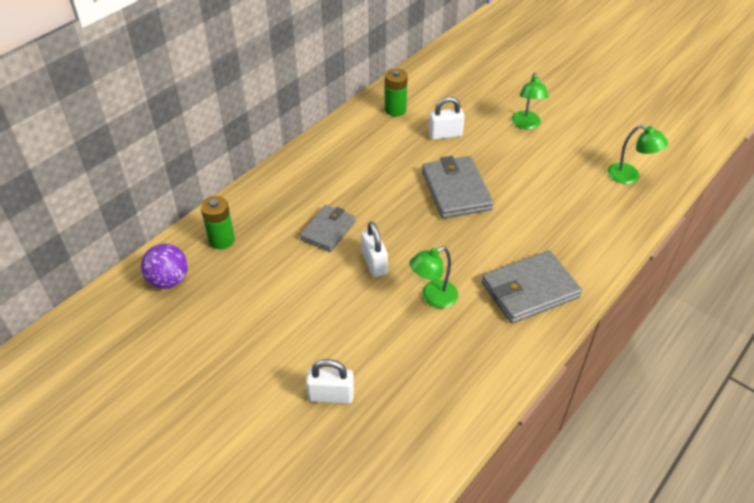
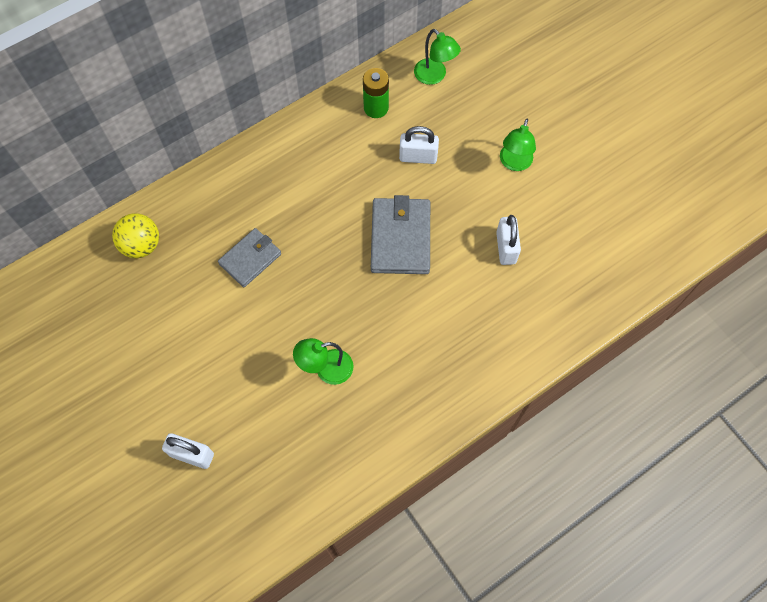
camera: 15 degrees right, 20 degrees up
purple ball [141,244,188,289] -> none
green battery [201,196,235,249] -> yellow ball [112,213,159,258]
white padlock [361,222,388,277] -> white padlock moved to [496,215,521,265]
grey wallet [482,251,582,323] -> none
green lamp [608,125,668,184] -> green lamp moved to [414,29,461,85]

